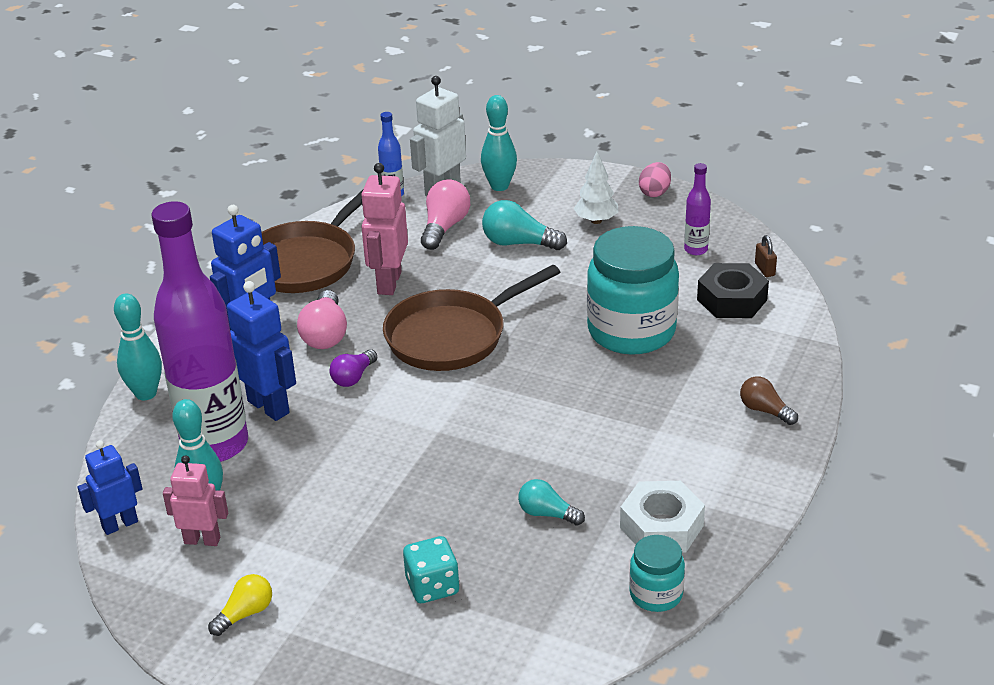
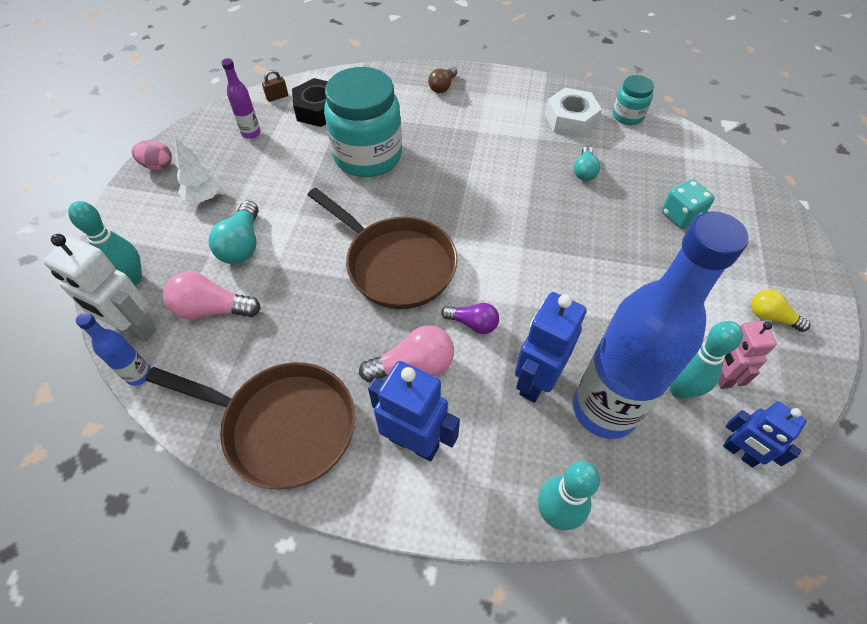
camera: 105 degrees left, 20 degrees up
purple bottle [151,201,248,462] -> blue bottle [573,211,748,439]
pink robot [361,163,408,295] -> none

